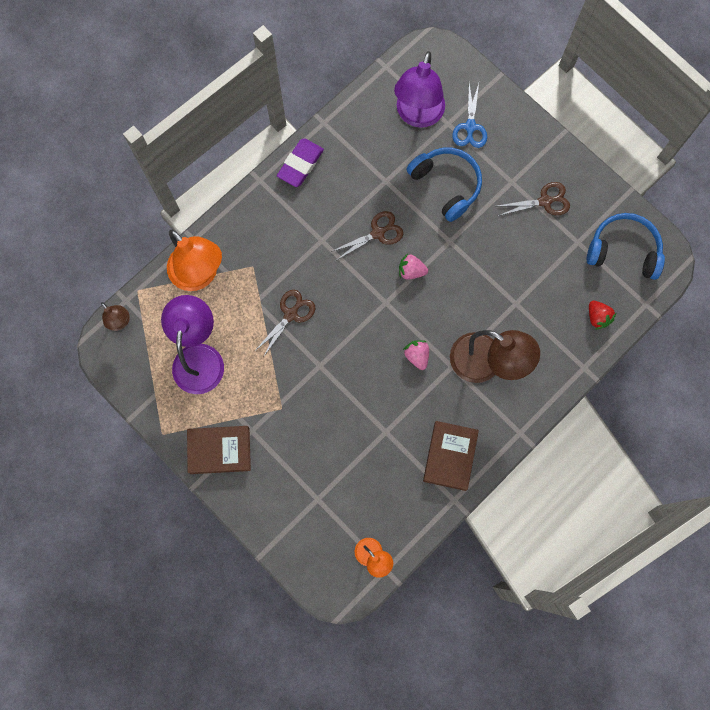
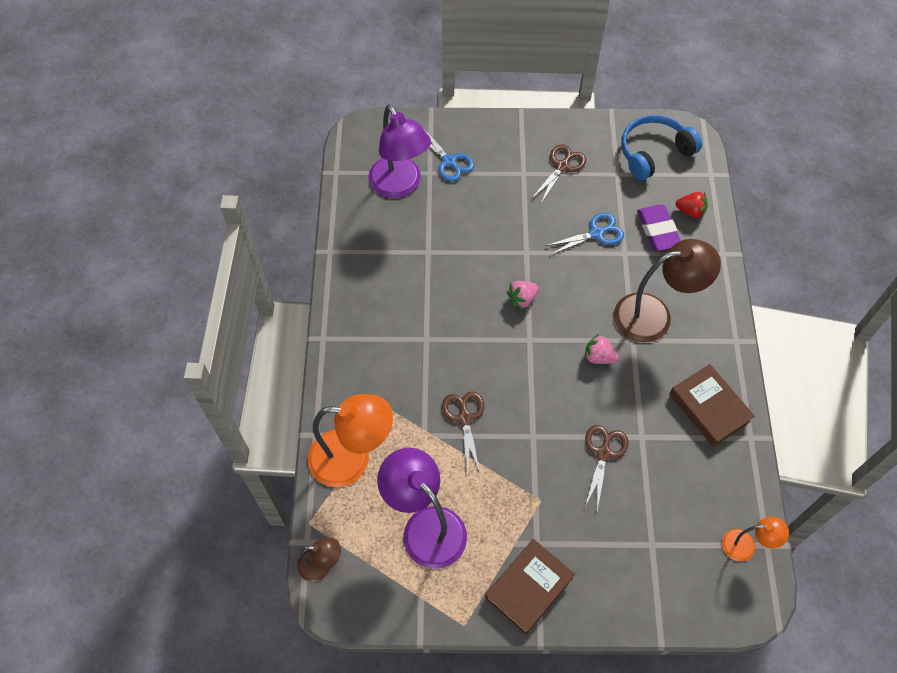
camera: 45 degrees left, 15 degrees down
purple eraser [277,138,324,187] -> purple eraser moved to [637,205,681,251]
brown scissors [331,211,403,260] -> brown scissors moved to [585,425,629,511]
blue headphones [407,148,482,222] -> none
none -> blue scissors [545,213,624,255]

